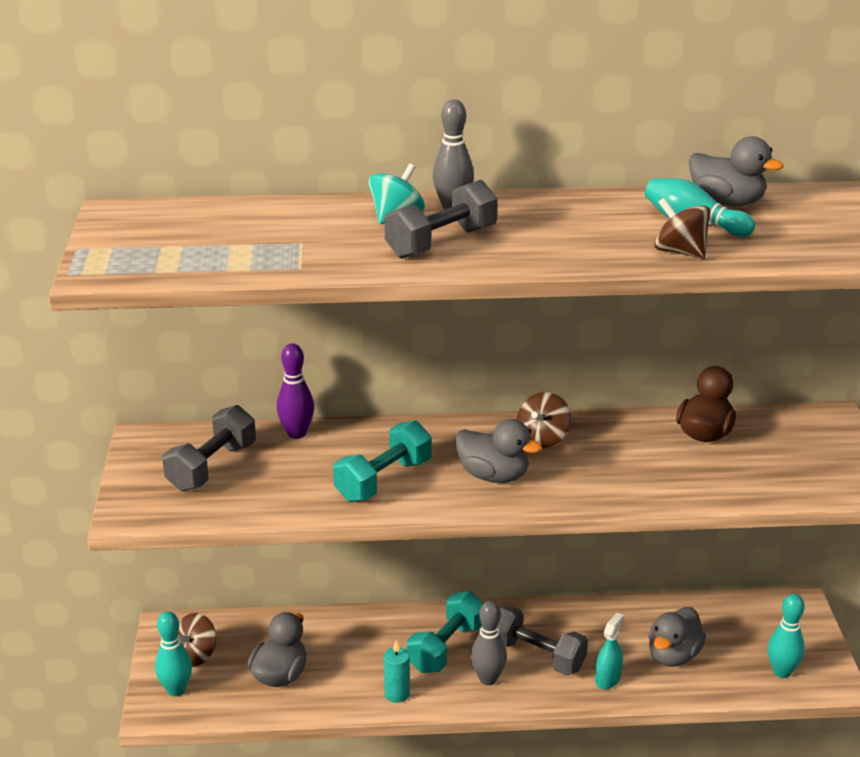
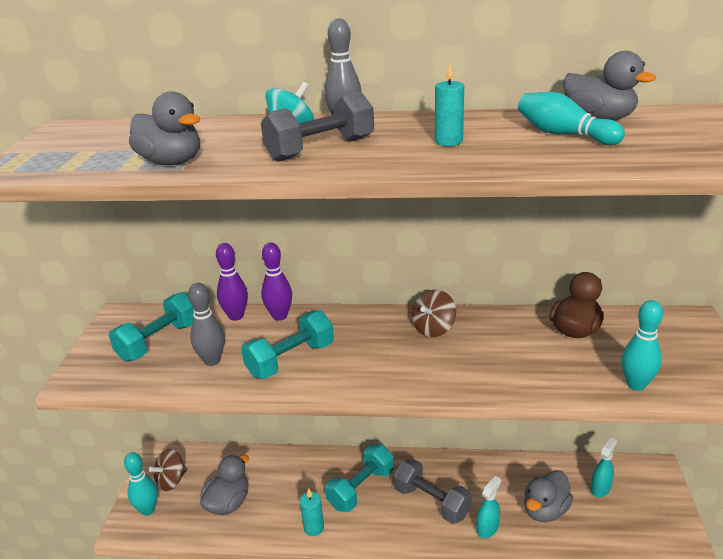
camera: 10 degrees right, 0 degrees up
grey dumbbell [163,405,256,492] -> turquoise dumbbell [109,292,194,362]
grey duck [455,419,542,483] -> grey duck moved to [129,91,200,165]
grey bowling pin [471,601,507,685] -> grey bowling pin moved to [188,283,225,366]
brown spinning top [654,197,710,259] -> none
turquoise bowling pin [768,594,805,678] -> turquoise bowling pin moved to [622,300,663,391]
none -> purple bowling pin [261,242,292,321]
none -> turquoise candle [435,63,464,146]
none -> turquoise spray bottle [591,437,617,497]

